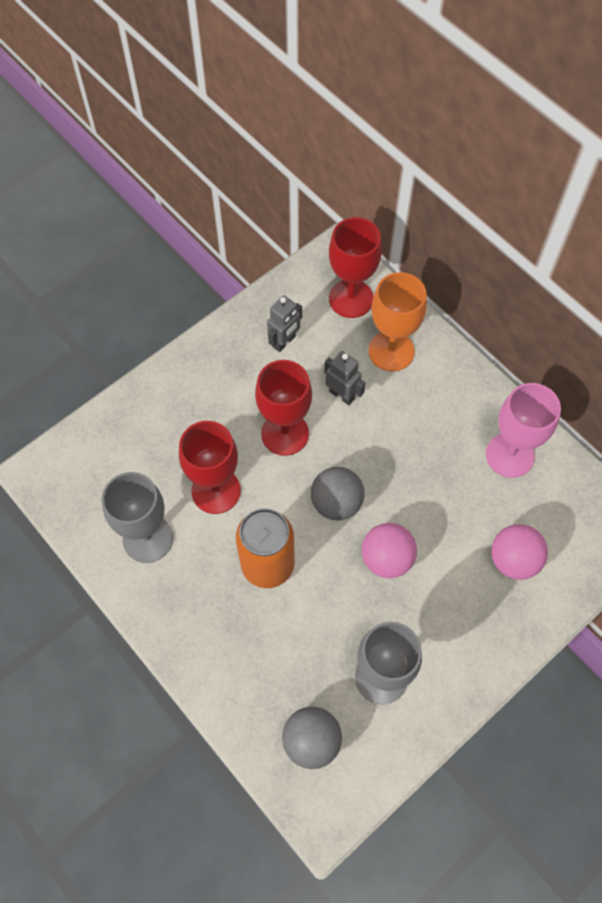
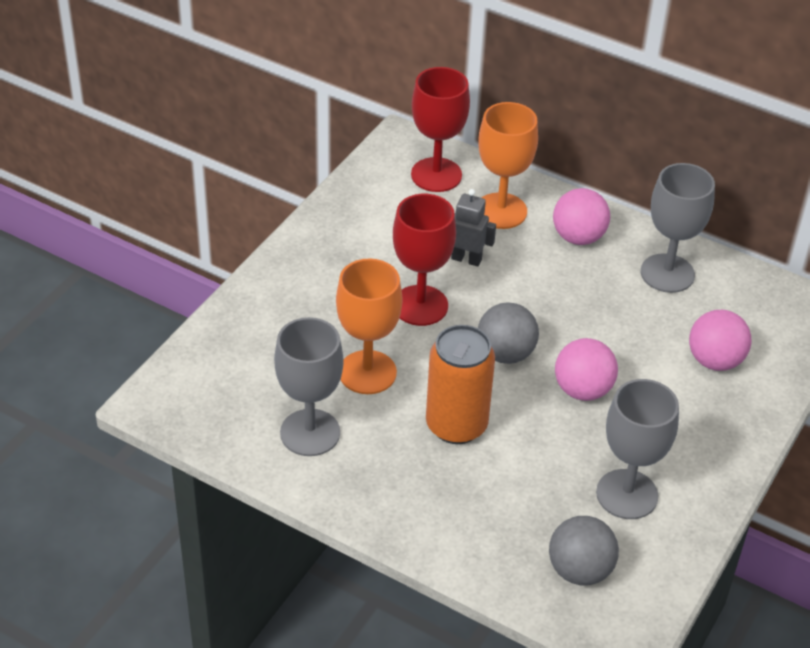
camera: 20 degrees left, 20 degrees down
red goblet [179,421,241,514] -> orange goblet [336,259,402,394]
grey robot [267,295,302,352] -> none
pink goblet [486,383,561,478] -> grey goblet [641,163,715,293]
none -> pink ball [553,188,610,245]

